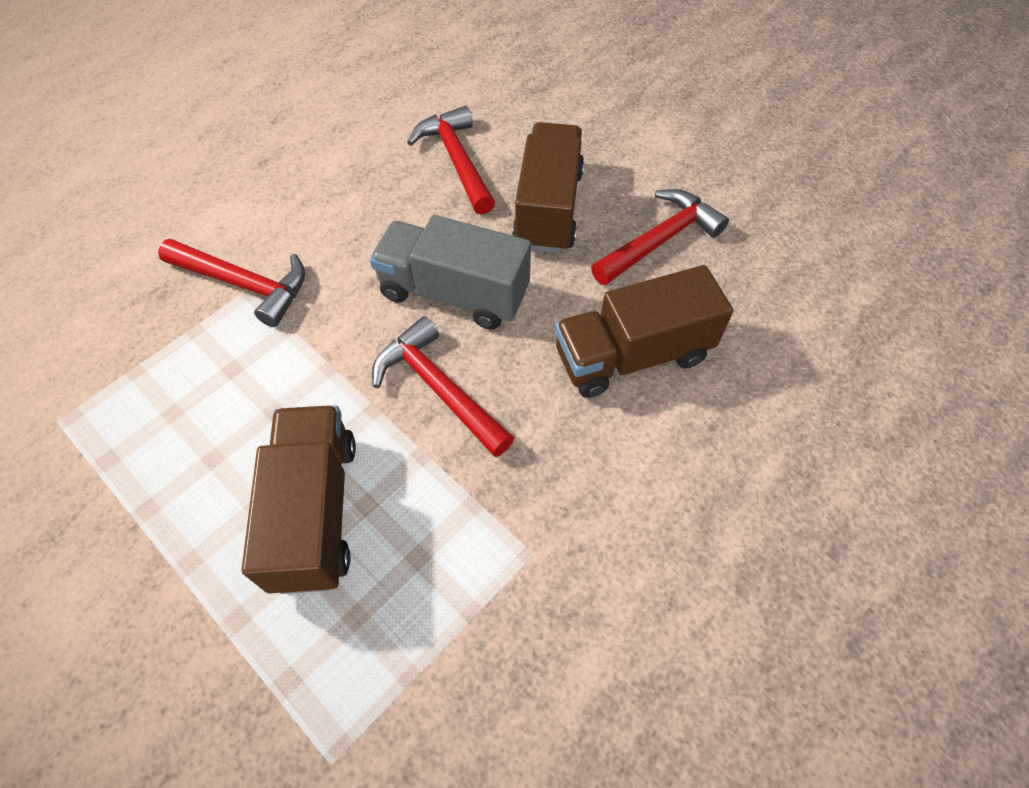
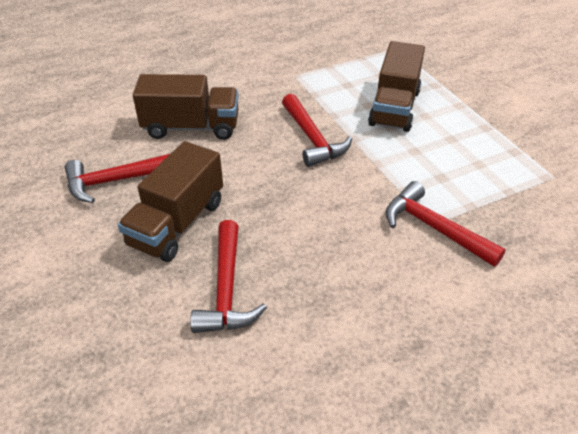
camera: 160 degrees left, 15 degrees down
grey truck [370,215,531,330] -> none

